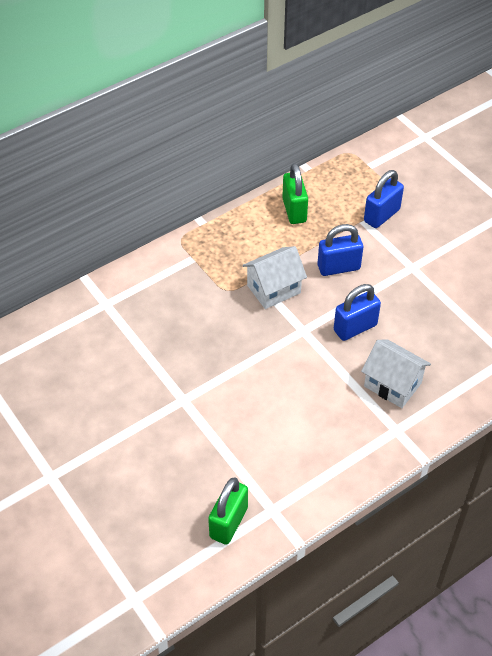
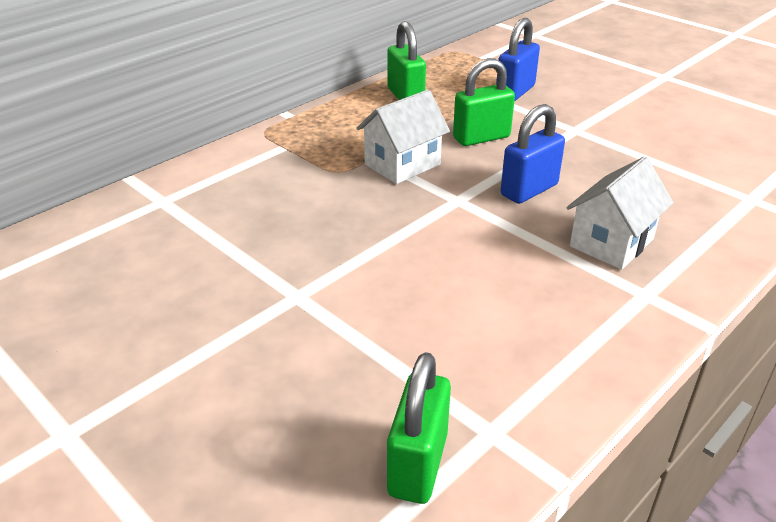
camera: 10 degrees left, 15 degrees down
blue padlock [318,224,363,276] -> green padlock [453,58,515,146]
white house [361,339,431,408] -> white house turned 75 degrees counterclockwise [567,156,674,270]

